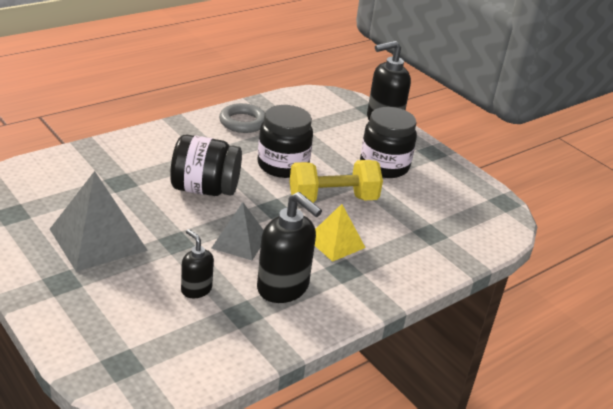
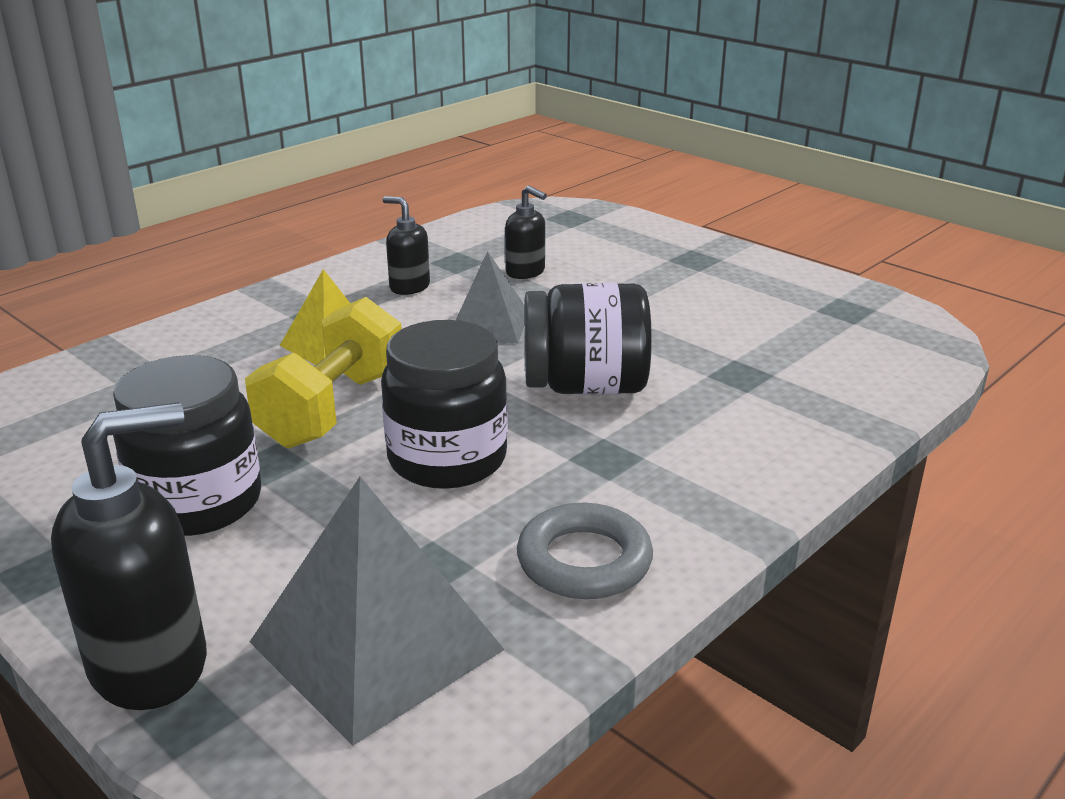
camera: 175 degrees right, 5 degrees down
grey pyramid [50,171,148,272] -> grey pyramid moved to [250,477,505,746]
black soap dispenser [257,192,322,303] -> black soap dispenser [383,196,430,295], size x0.56
yellow dumbbell [289,160,383,203] -> yellow dumbbell turned 45 degrees counterclockwise [245,297,401,448]

